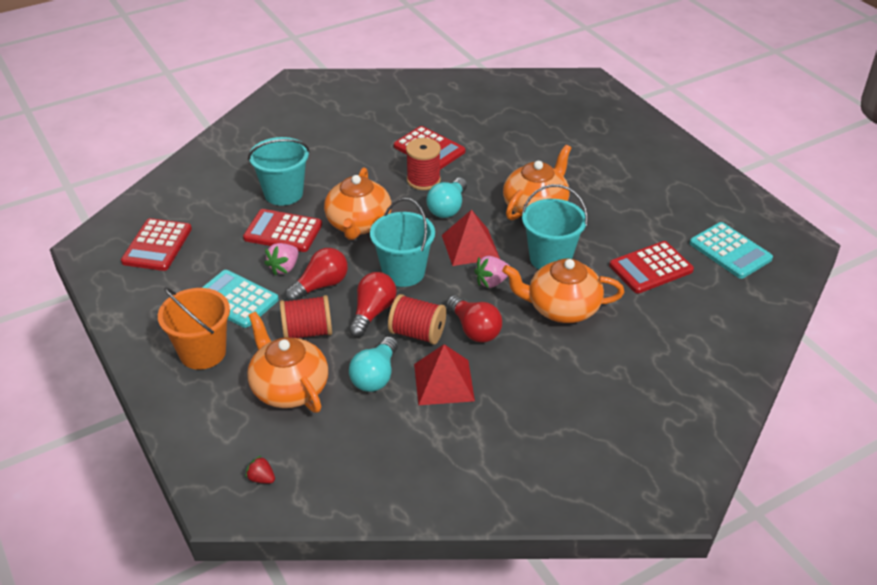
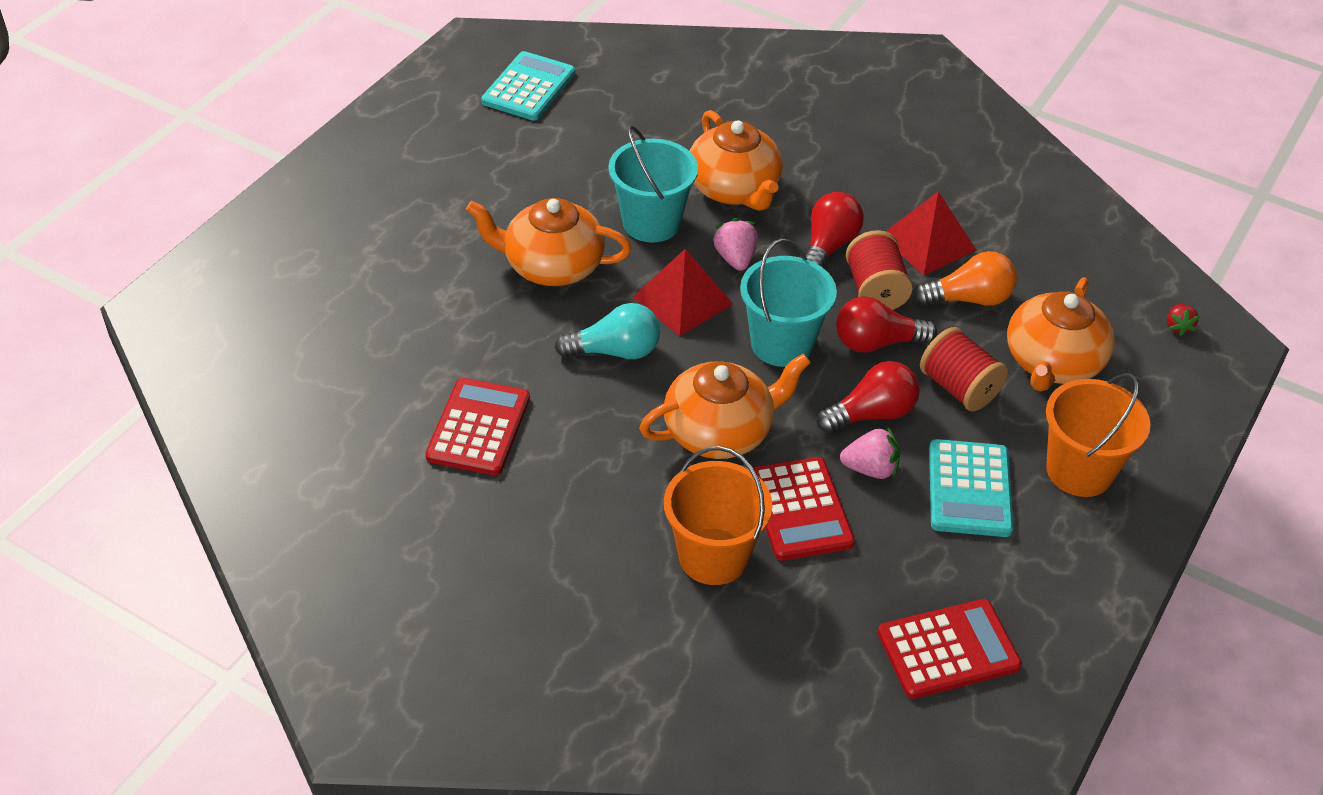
camera: 120 degrees left, 5 degrees up
turquoise bucket [248,137,310,206] -> orange bucket [664,446,773,585]
red light bulb [285,248,348,301] -> red light bulb turned 135 degrees clockwise [817,361,920,433]
turquoise light bulb [349,336,398,392] -> orange light bulb [914,251,1017,306]
red spool [406,138,441,190] -> none
pink strawberry [474,256,511,288] -> pink strawberry turned 135 degrees counterclockwise [713,218,758,271]
red calculator [609,241,694,293] -> none

